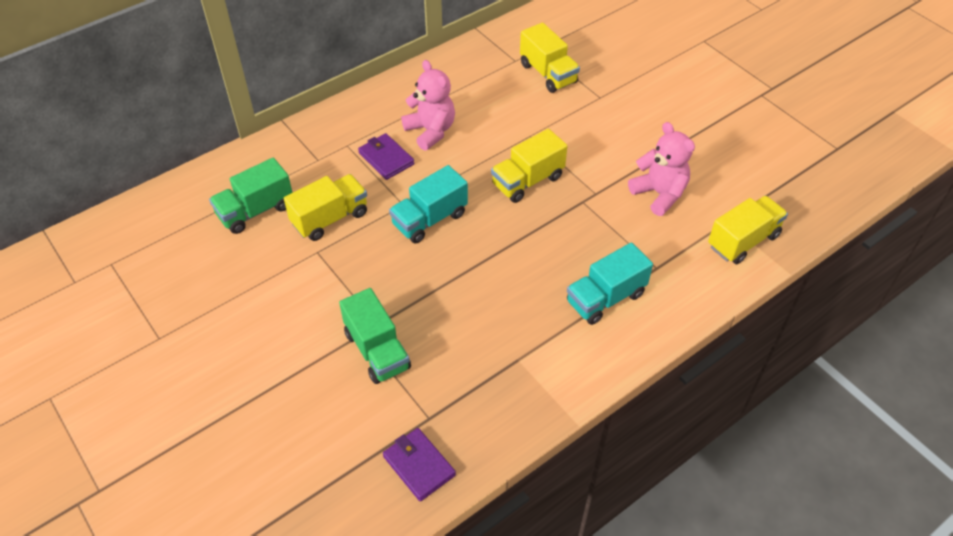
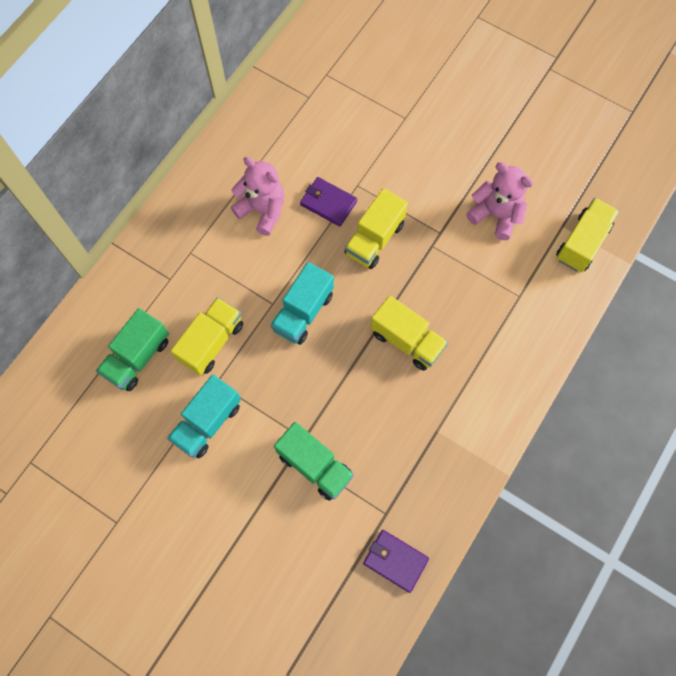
camera: 20 degrees left, 20 degrees up
purple wallet [358,133,414,180] -> purple wallet moved to [300,177,357,227]
yellow truck [520,23,580,93] -> yellow truck moved to [370,295,448,371]
turquoise truck [567,242,653,325] -> turquoise truck moved to [167,375,241,458]

